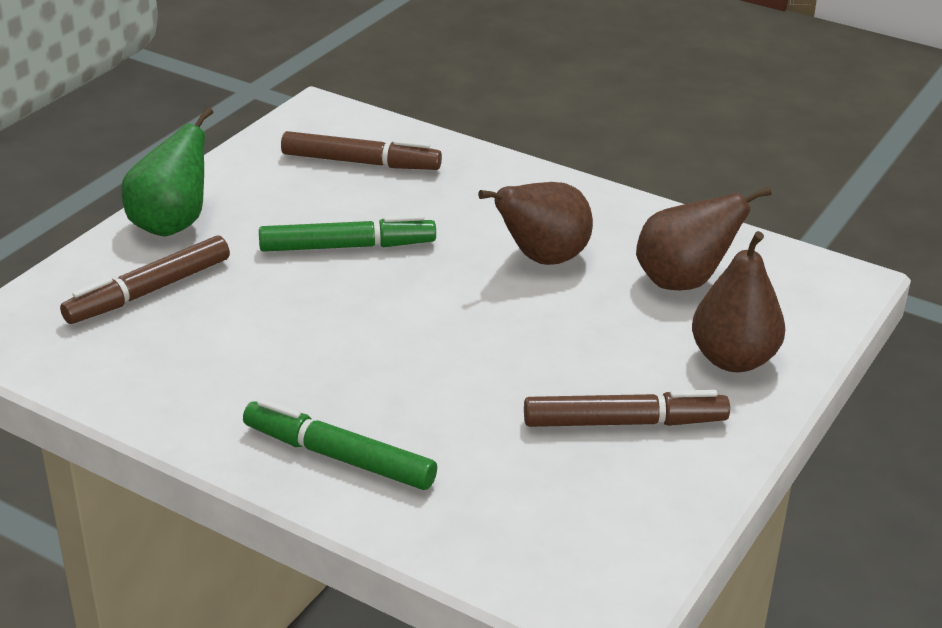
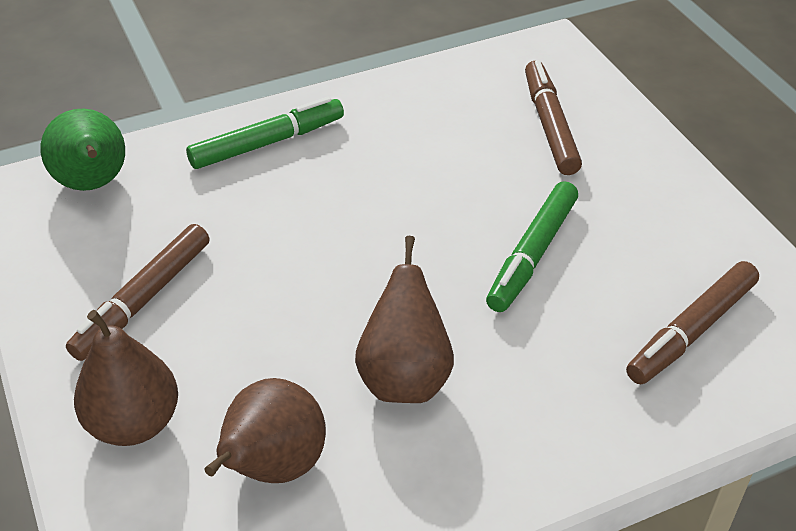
camera: 125 degrees right, 10 degrees up
green pear [121,107,213,237] -> green pear moved to [41,108,125,191]

